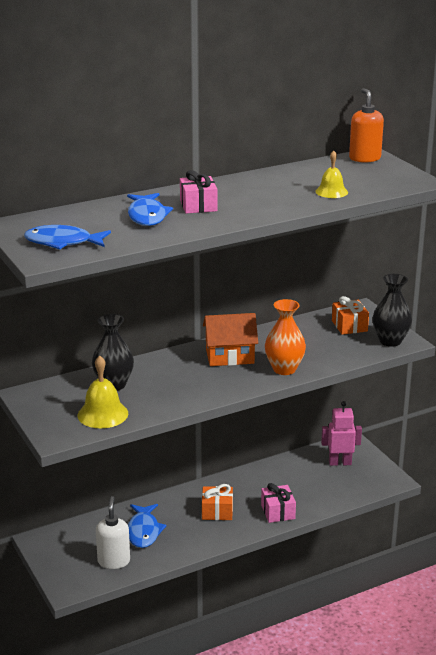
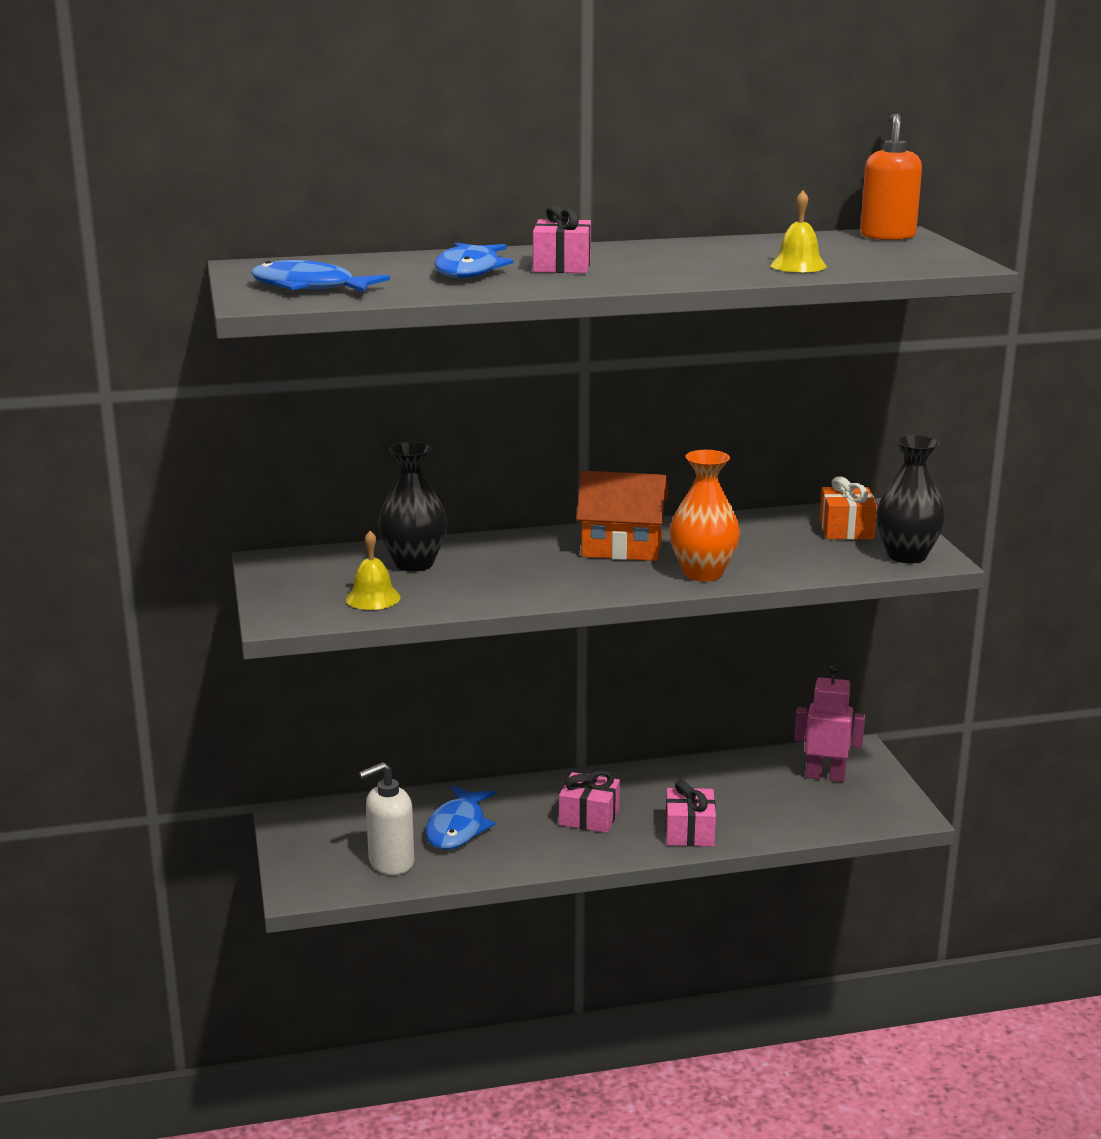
camera: 15 degrees right, 5 degrees down
yellow bell [78,356,128,428] -> yellow bell [346,531,401,610], size x0.65
white soap dispenser [96,496,130,569] -> white soap dispenser turned 135 degrees counterclockwise [359,762,414,875]
orange gift [202,484,233,520] -> pink gift [559,770,620,833]

